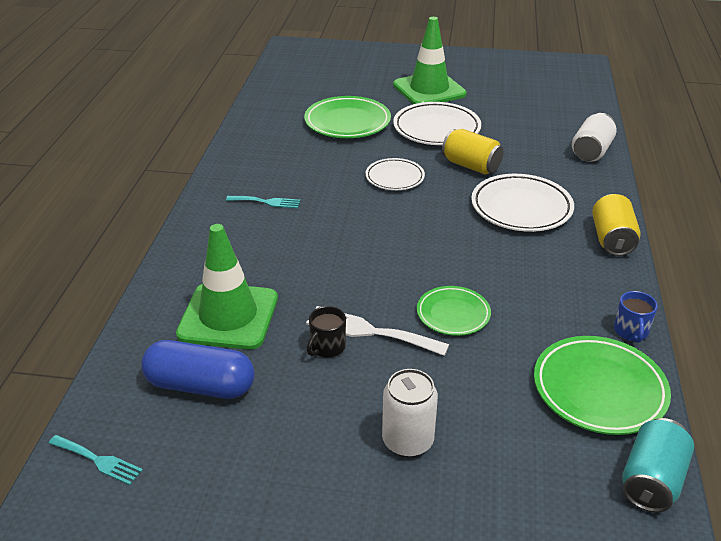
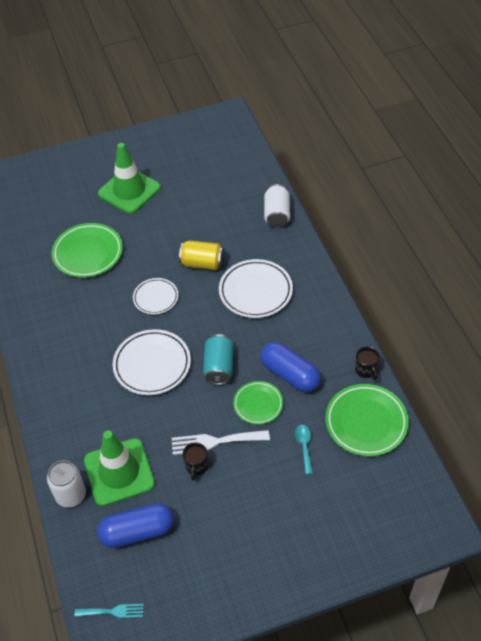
camera: 25 degrees left, 15 degrees up
turquoise fork [226,196,300,208] -> none
white can [382,369,438,458] -> white can moved to [47,461,86,508]
white plate [393,102,481,145] -> white plate moved to [113,329,191,395]
yellow can [592,194,641,256] -> none
blue mug [614,291,658,343] -> black mug [355,346,380,380]
turquoise can [622,418,694,513] -> turquoise can moved to [203,334,234,385]
none -> blue capsule [260,342,321,392]
none -> turquoise spoon [295,425,313,474]

